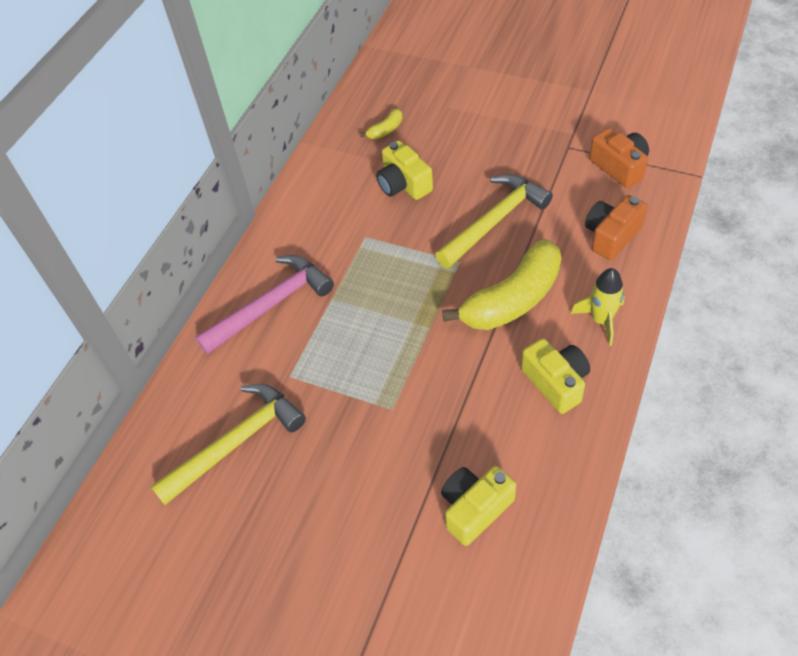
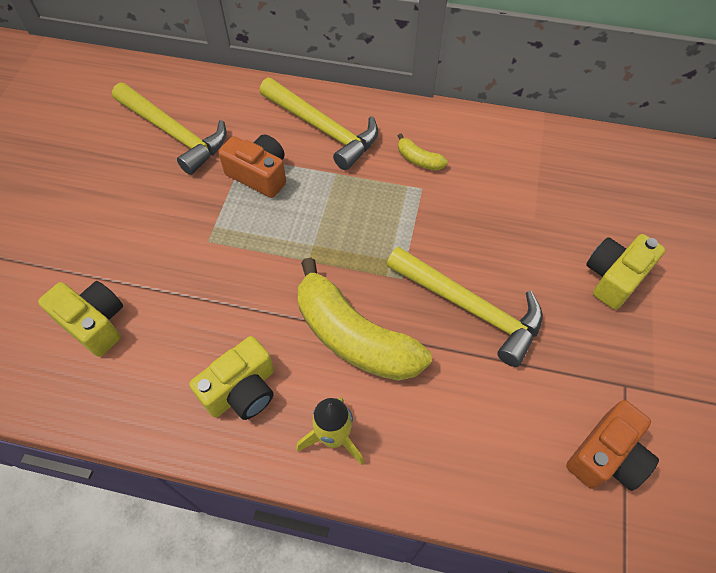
camera: 75 degrees right, 5 degrees up
pink hammer [195,255,334,354] -> yellow hammer [259,78,378,170]
yellow banana [360,109,403,139] -> yellow banana moved to [398,133,448,170]
yellow camera [376,140,433,200] -> yellow camera moved to [586,234,665,310]
orange camera [585,195,648,260] -> orange camera moved to [218,135,286,198]

